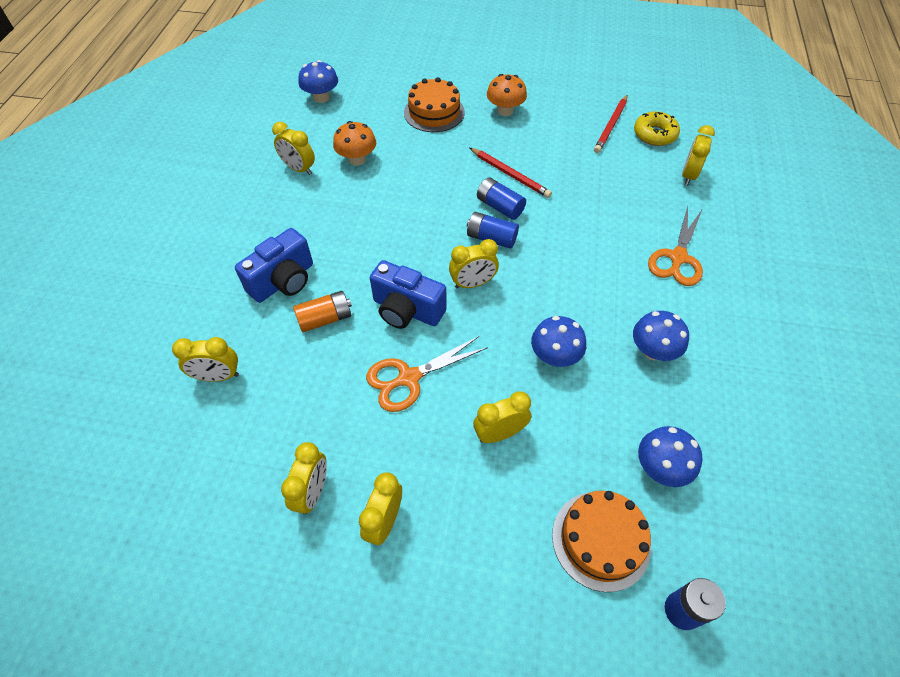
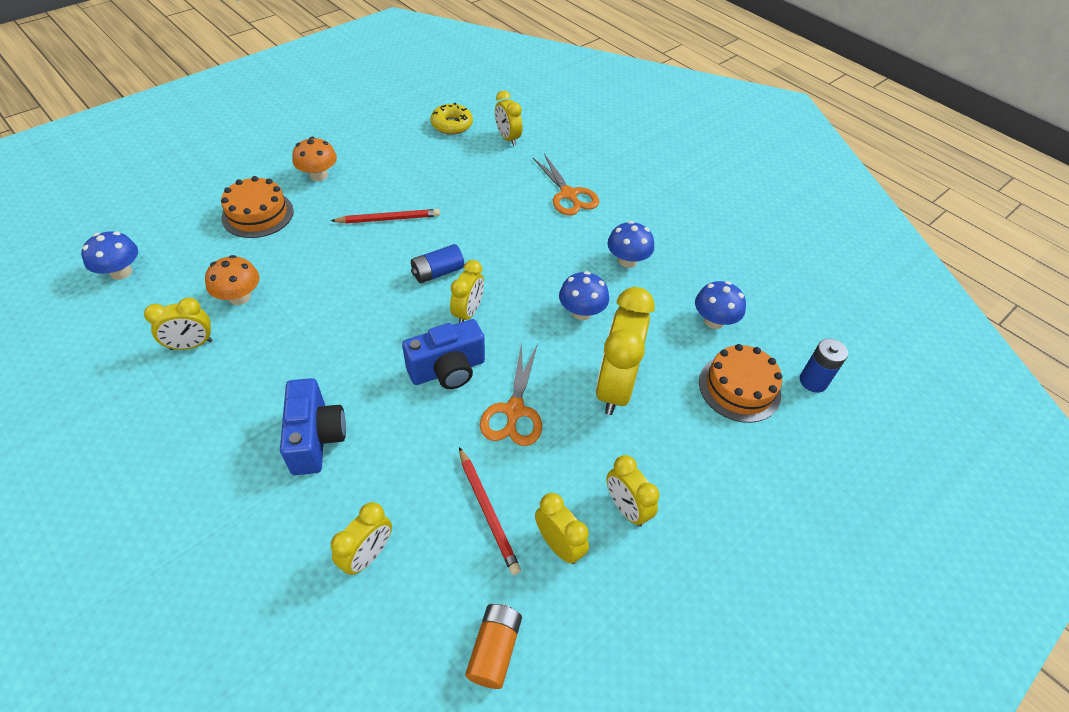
camera: 55 degrees left, 5 degrees down
orange battery [293,291,352,332] -> orange battery moved to [465,604,522,689]
yellow clock [473,391,531,443] -> yellow clock [596,287,655,415], size x1.79
blue battery [477,177,526,220] -> none
red pencil [594,95,628,153] -> red pencil moved to [459,447,521,575]

